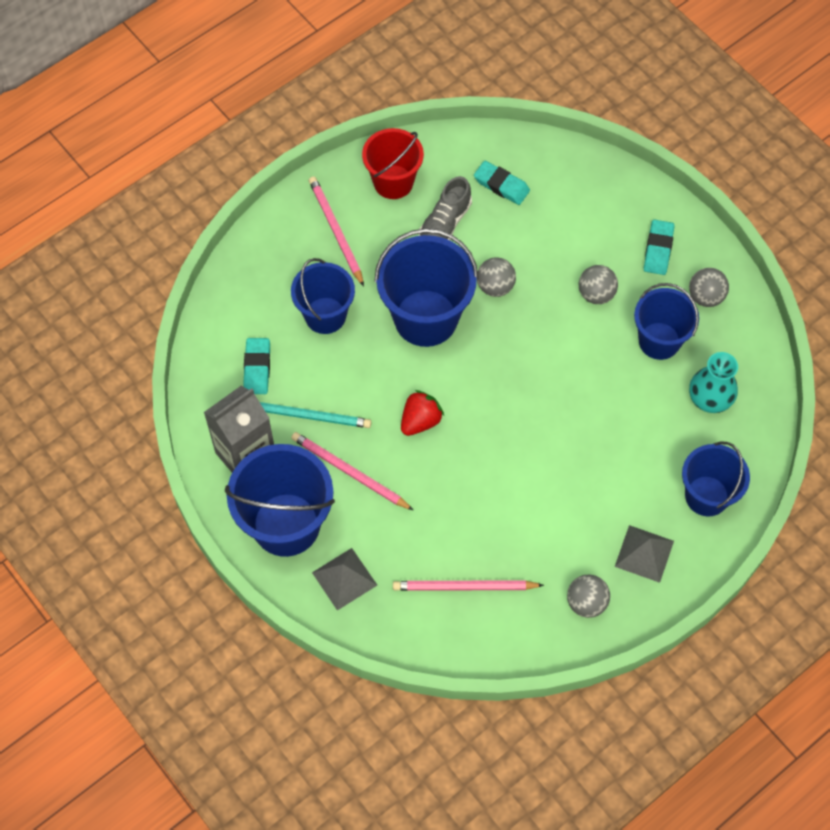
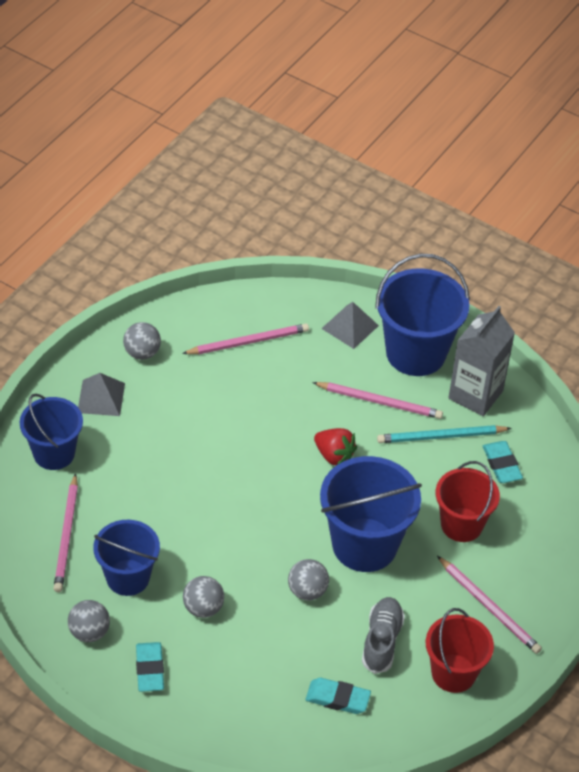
camera: 160 degrees right, 15 degrees down
blue bucket [291,258,355,334] -> red bucket [436,461,500,542]
red strawberry [401,390,444,436] -> red strawberry turned 75 degrees counterclockwise [314,428,357,465]
turquoise vase [689,352,738,413] -> pink pencil [53,473,78,592]

